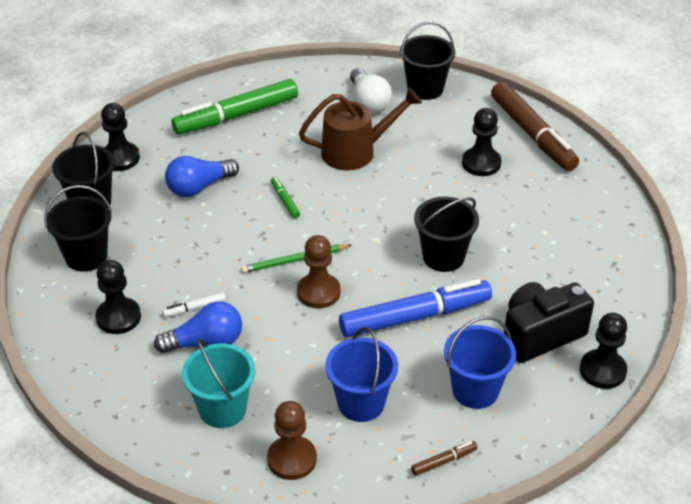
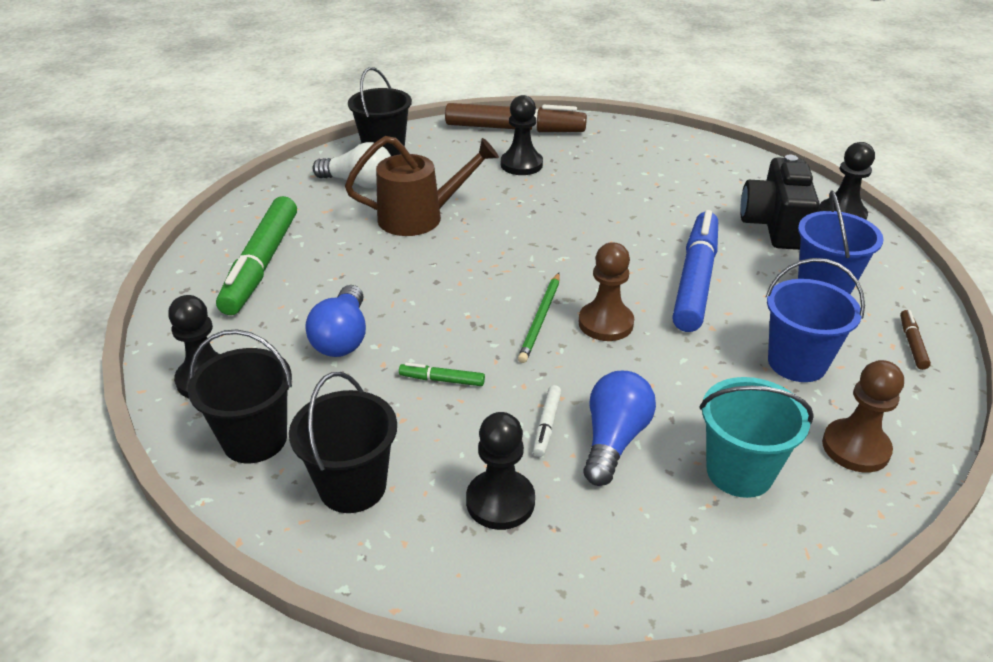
camera: 55 degrees left, 5 degrees down
green marker [271,177,300,218] -> green marker moved to [399,363,485,386]
brown watering can [299,87,422,170] -> brown watering can turned 60 degrees clockwise [345,136,499,236]
black bucket [414,197,479,272] -> none

